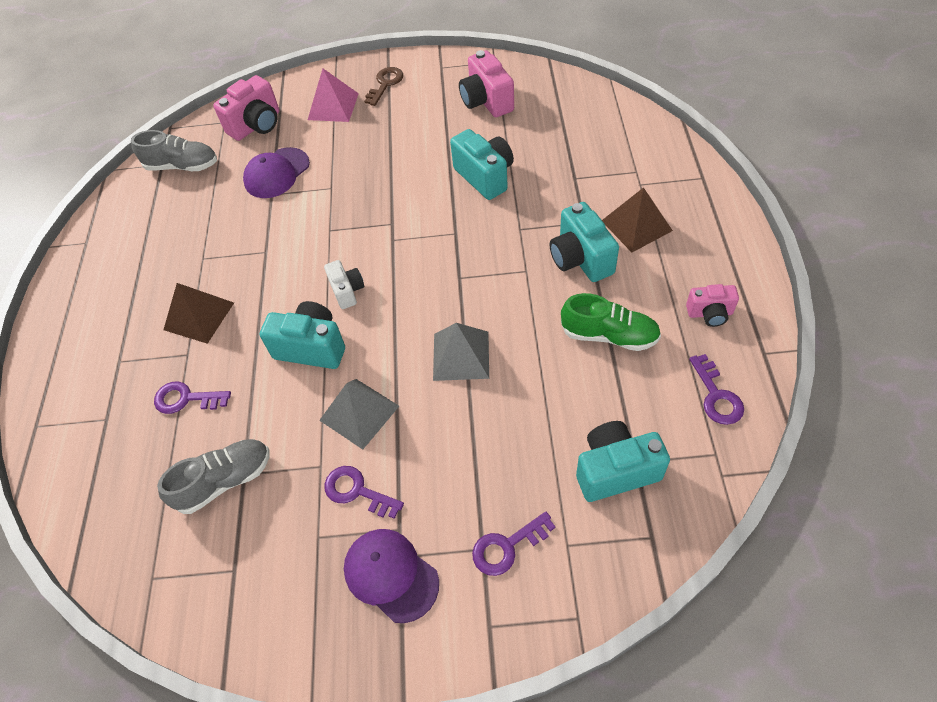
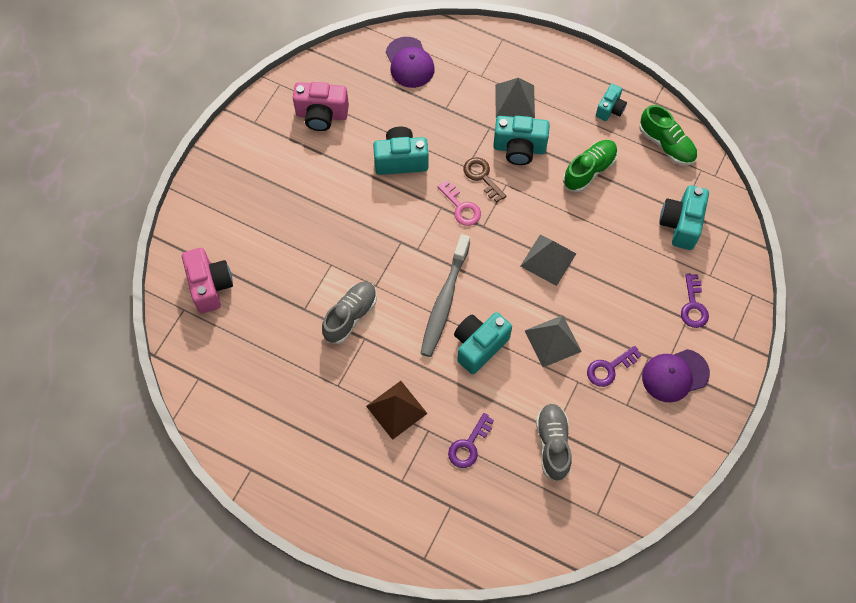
camera: 65 degrees left, 10 degrees up
grey shoe [131,130,217,171] -> grey shoe moved to [322,282,377,344]
purple cap [243,147,310,198] -> purple cap moved to [386,37,435,88]
pink pyramid [308,68,359,122] -> none
white camera [324,260,364,309] -> grey toothbrush [420,234,470,357]
brown key [364,67,403,106] -> brown key moved to [464,157,506,202]
brown pyramid [602,187,673,252] -> grey pyramid [495,78,535,118]
pink camera [686,284,739,327] -> turquoise camera [596,84,627,121]
purple key [689,354,744,425] -> green shoe [639,105,697,165]
none -> pink key [437,181,481,226]

